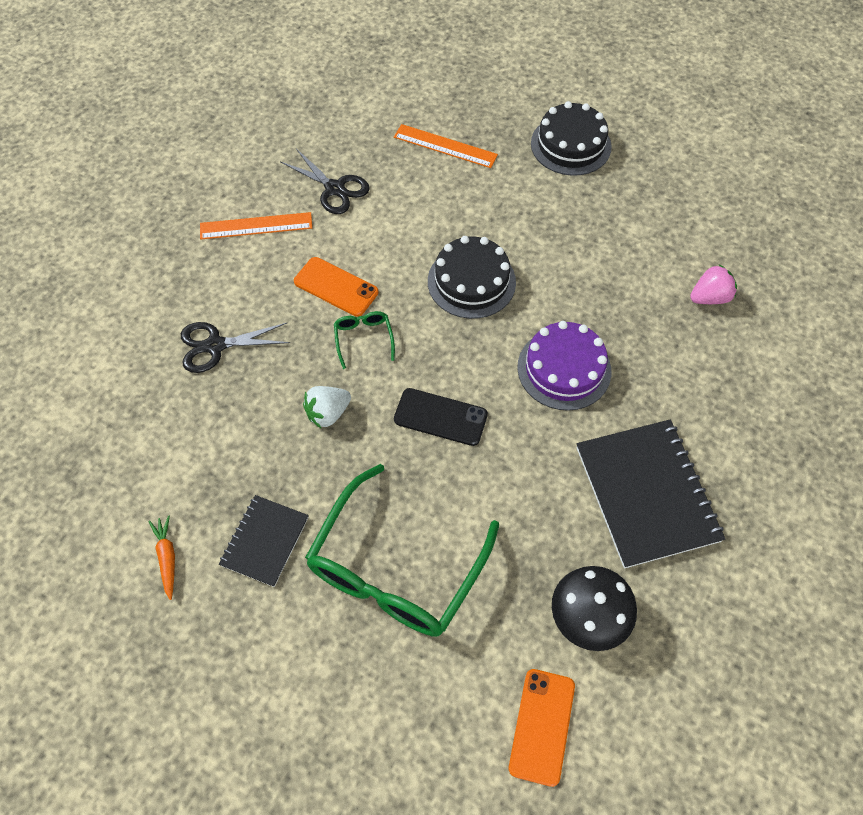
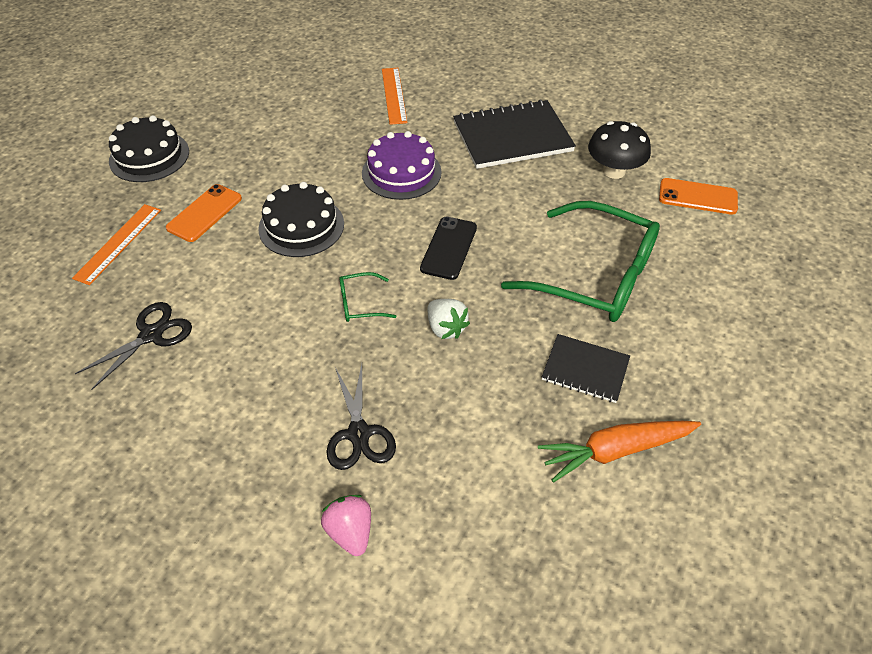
camera: 90 degrees left, 10 degrees down
orange carrot [148,515,175,600] -> orange carrot [538,421,701,483], size x1.86
orange ruler [200,212,312,240] -> orange ruler moved to [382,68,407,125]
orange phone [294,257,379,317] -> orange phone moved to [166,184,242,242]
pink strawberry [690,264,737,304] -> pink strawberry moved to [321,495,371,556]

